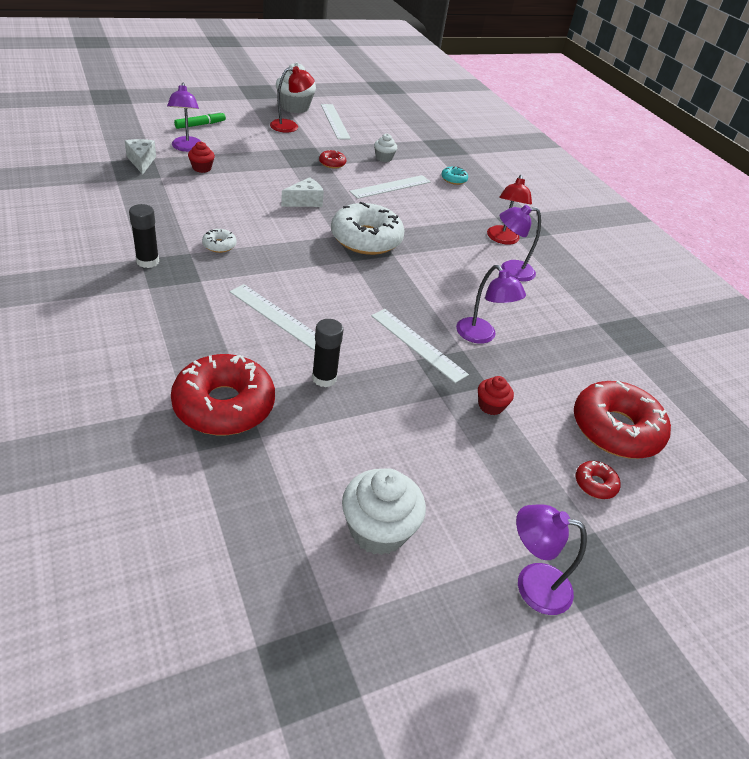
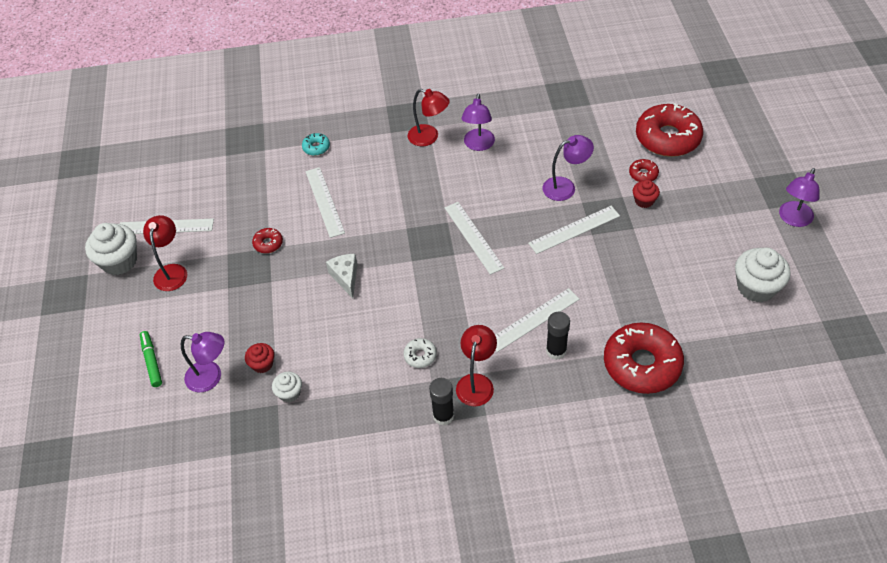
camera: 65 degrees left, 10 degrees up
white cheese [125,139,156,175] -> none
black glue stick [312,319,344,387] -> black glue stick moved to [546,312,570,360]
white donut [331,202,404,255] -> none
white cupcake [374,134,397,162] -> white cupcake moved to [272,372,302,402]
red donut [576,461,621,499] -> red donut moved to [629,159,659,182]
none -> white ruler [445,202,504,275]
none -> red lamp [456,325,497,407]

